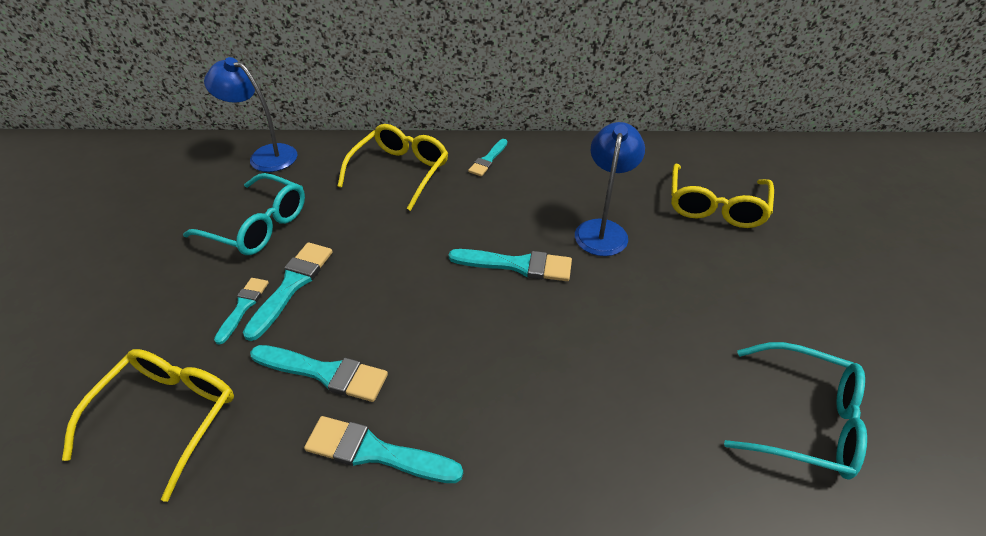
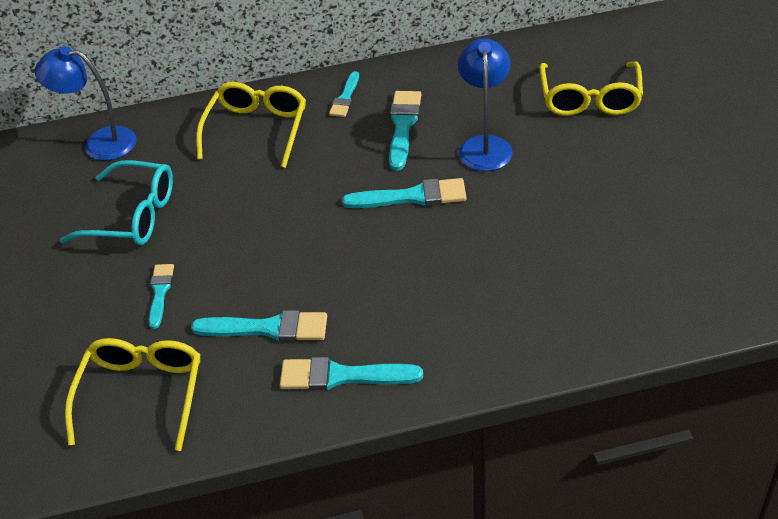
camera: 10 degrees left, 0 degrees up
turquoise brush [243,242,333,341] -> turquoise brush moved to [389,91,421,171]
turquoise glasses [724,342,867,480] -> none

